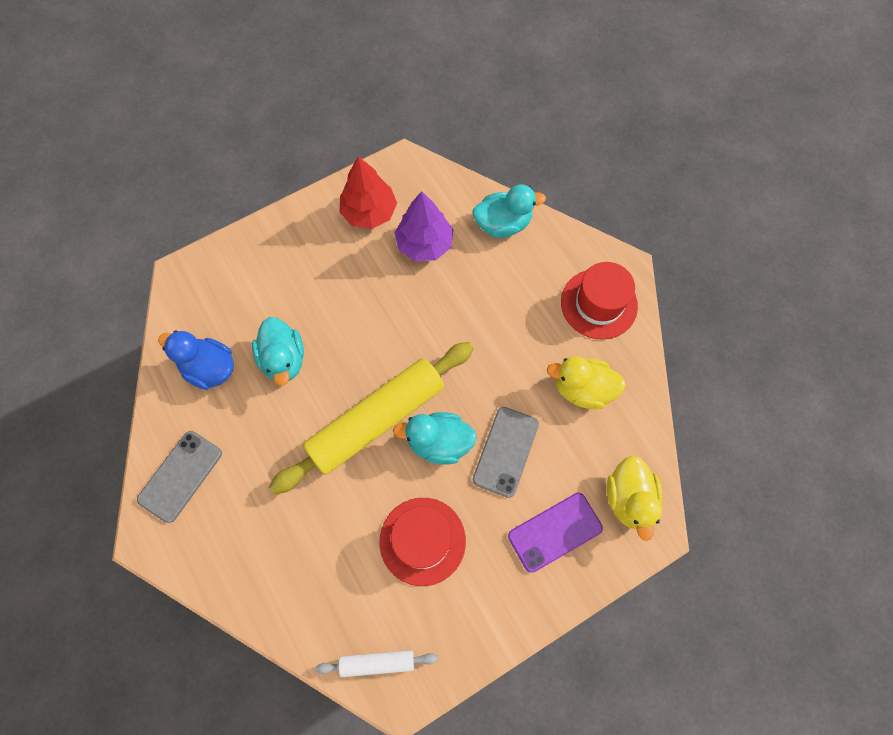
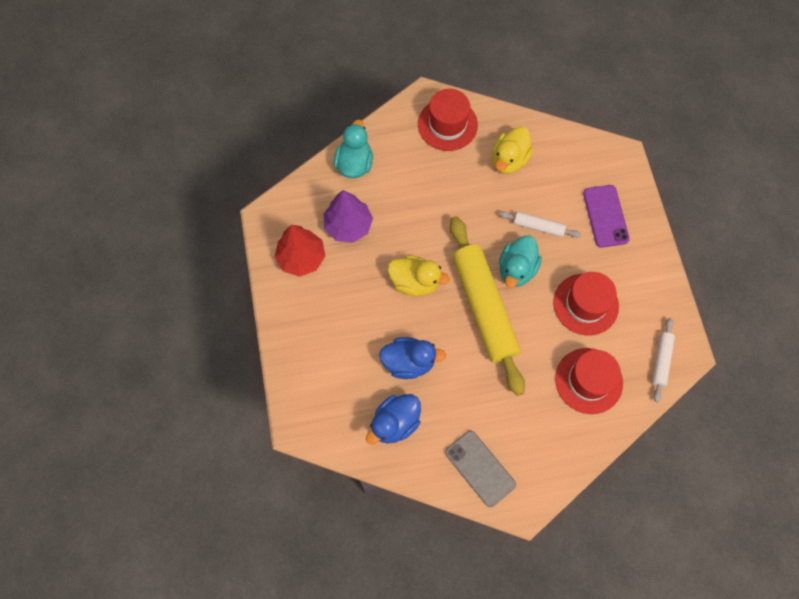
camera: 70 degrees left, 0 degrees up
turquoise duck [252,317,304,386] -> blue duck [379,337,446,379]
grey phone [473,407,539,498] -> white rolling pin [499,211,581,238]
yellow duck [607,456,662,541] -> yellow duck moved to [387,255,450,296]
none -> red hat [555,348,623,414]

